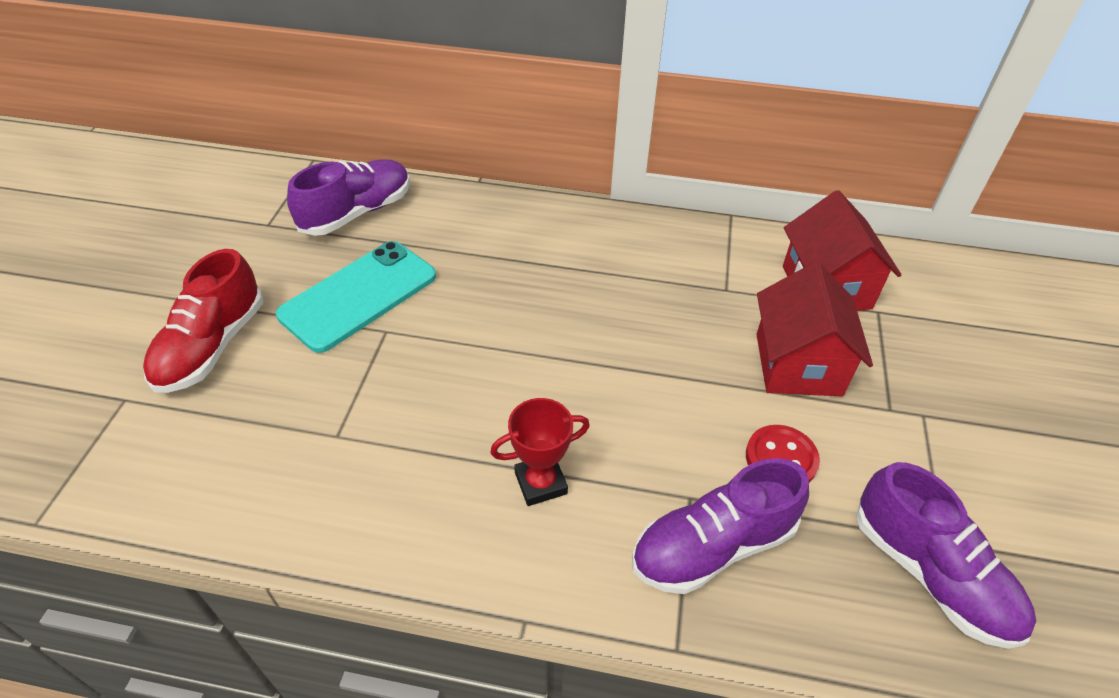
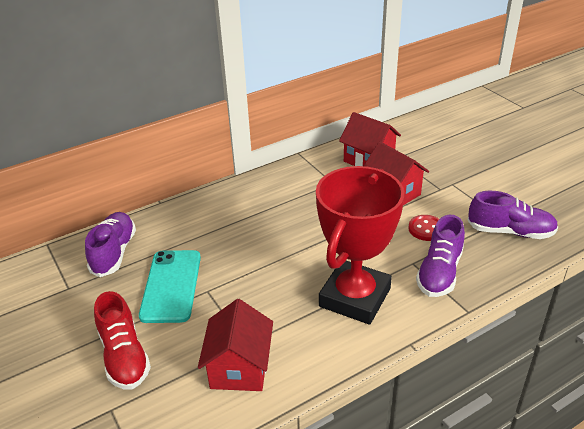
camera: 40 degrees left, 10 degrees down
red trophy [490,398,590,506] -> red trophy [316,166,404,325], size x2.41
none -> red house [198,299,273,391]

